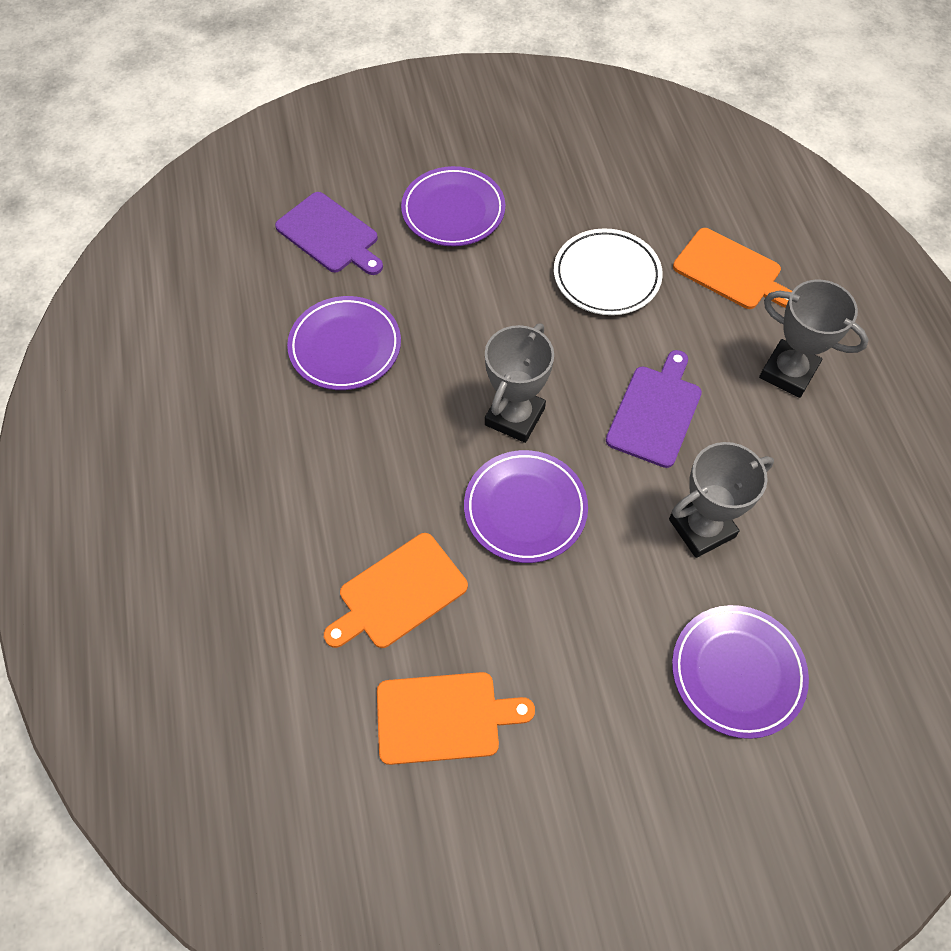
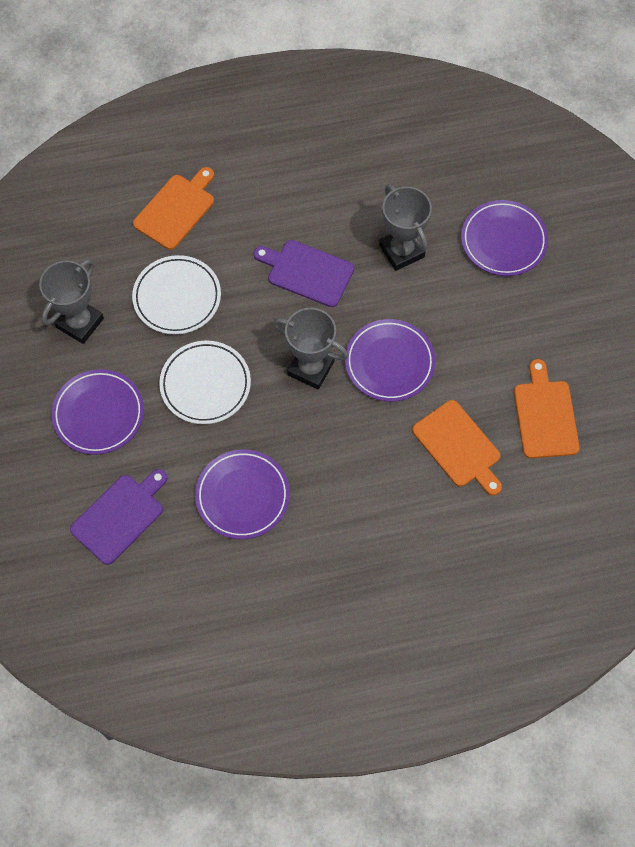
camera: 90 degrees left, 5 degrees up
grey trophy [759,280,869,398] -> grey trophy moved to [39,259,104,344]
none -> white plate [159,341,251,424]

